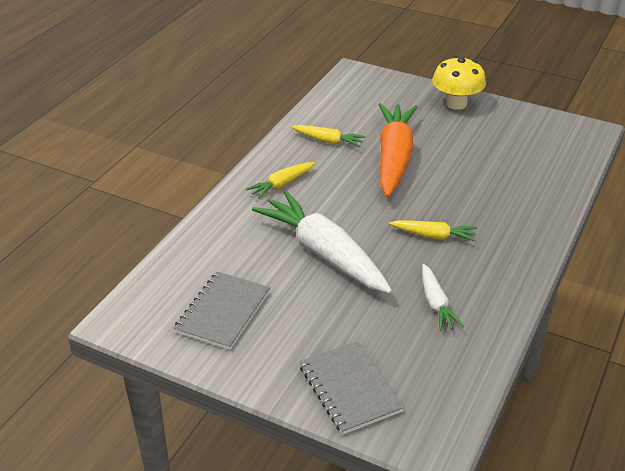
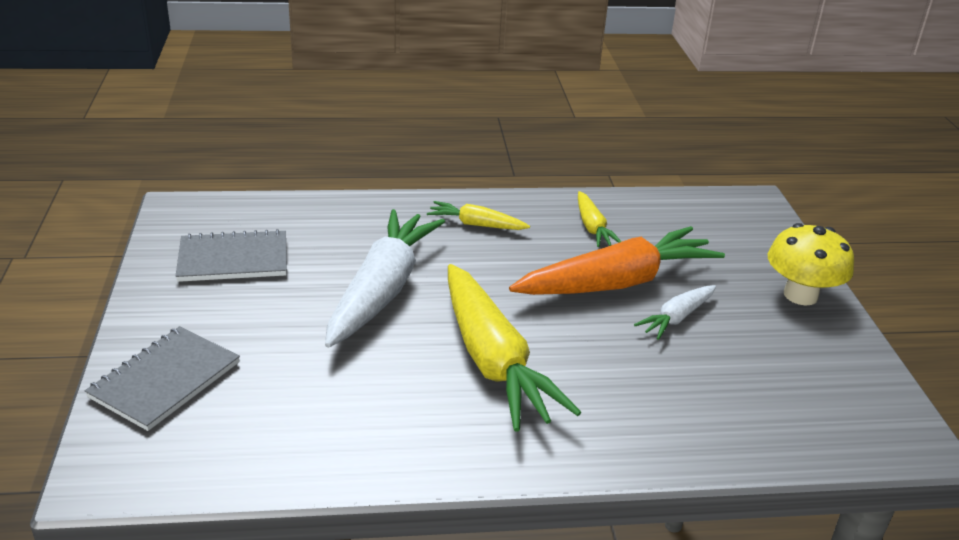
camera: 55 degrees right, 5 degrees down
yellow carrot [389,220,477,242] -> yellow carrot [448,264,581,432], size x2.06
white carrot [422,264,464,331] -> white carrot moved to [634,285,716,340]

